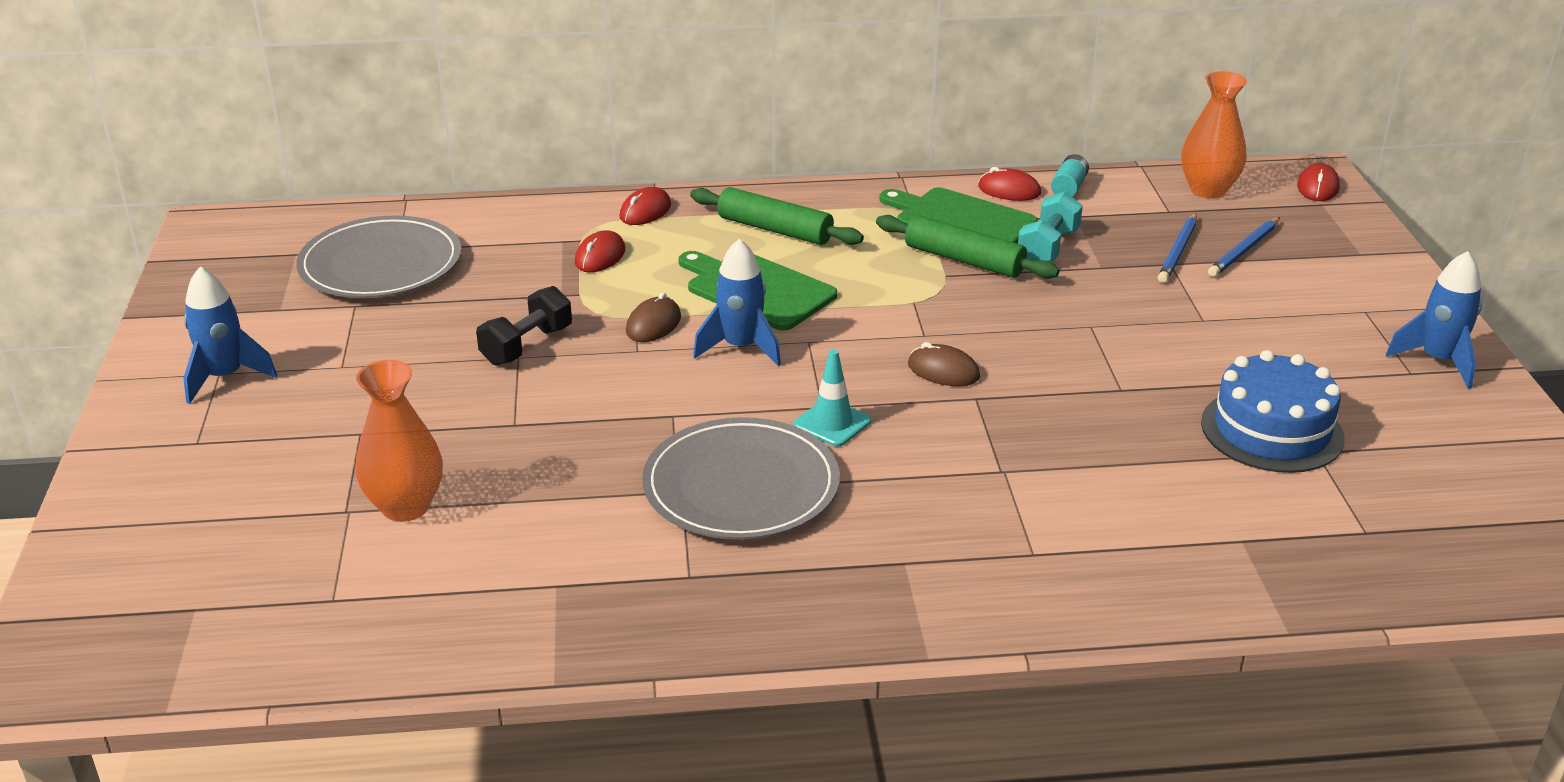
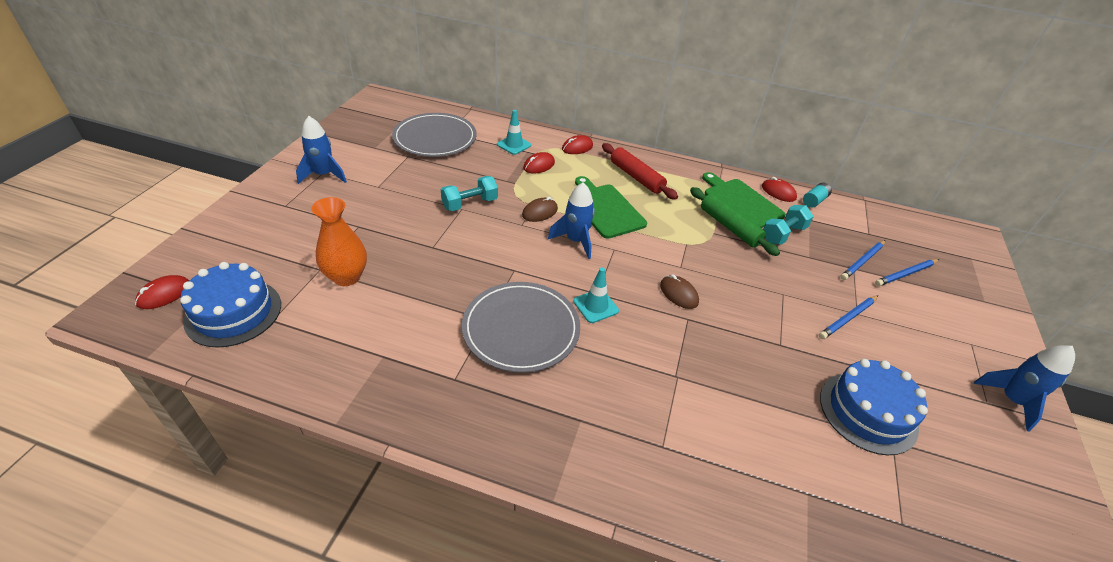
camera: 20 degrees right, 10 degrees up
black dumbbell [476,286,572,366] -> turquoise dumbbell [441,176,498,211]
green rolling pin [690,187,864,245] -> red rolling pin [602,143,678,200]
orange vase [1181,71,1247,198] -> none
red mouse [1297,163,1340,201] -> red mouse moved to [135,275,189,309]
none -> blue cake [180,262,281,348]
none -> turquoise traffic cone [497,110,531,155]
none -> blue pencil [819,295,878,339]

